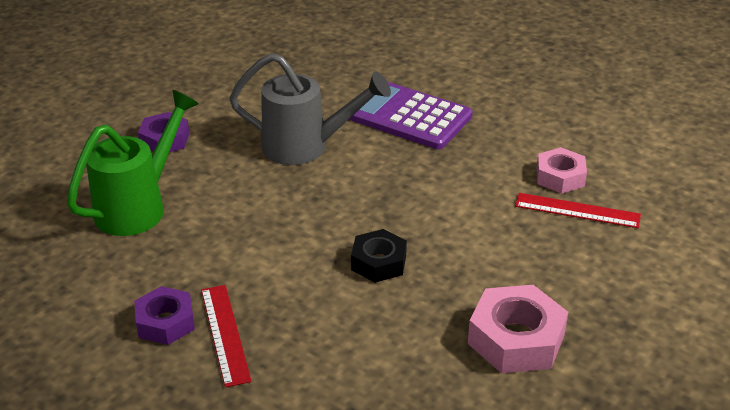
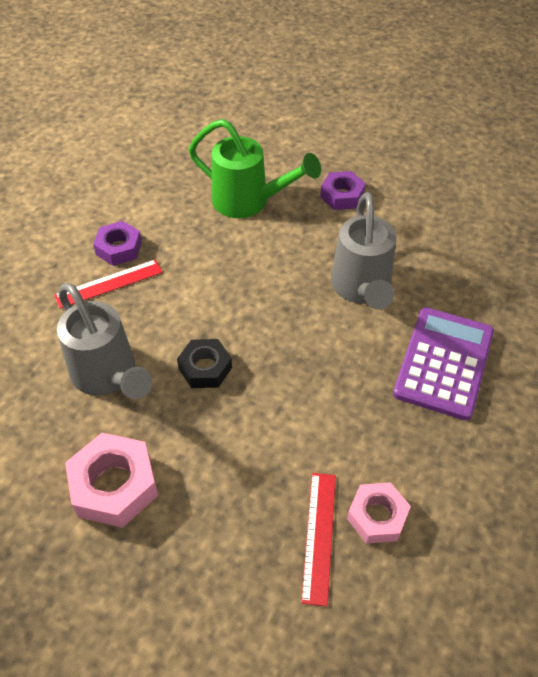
camera: 80 degrees right, 15 degrees up
none -> grey watering can [57,283,152,399]

